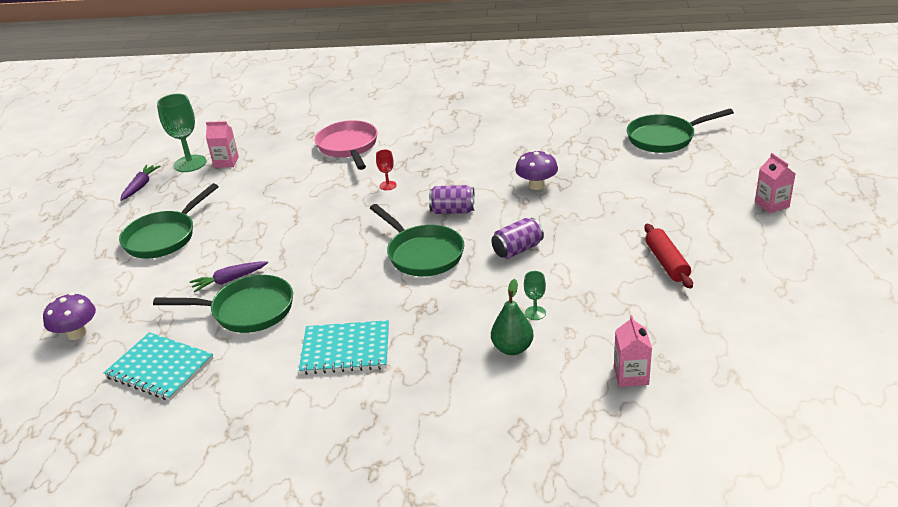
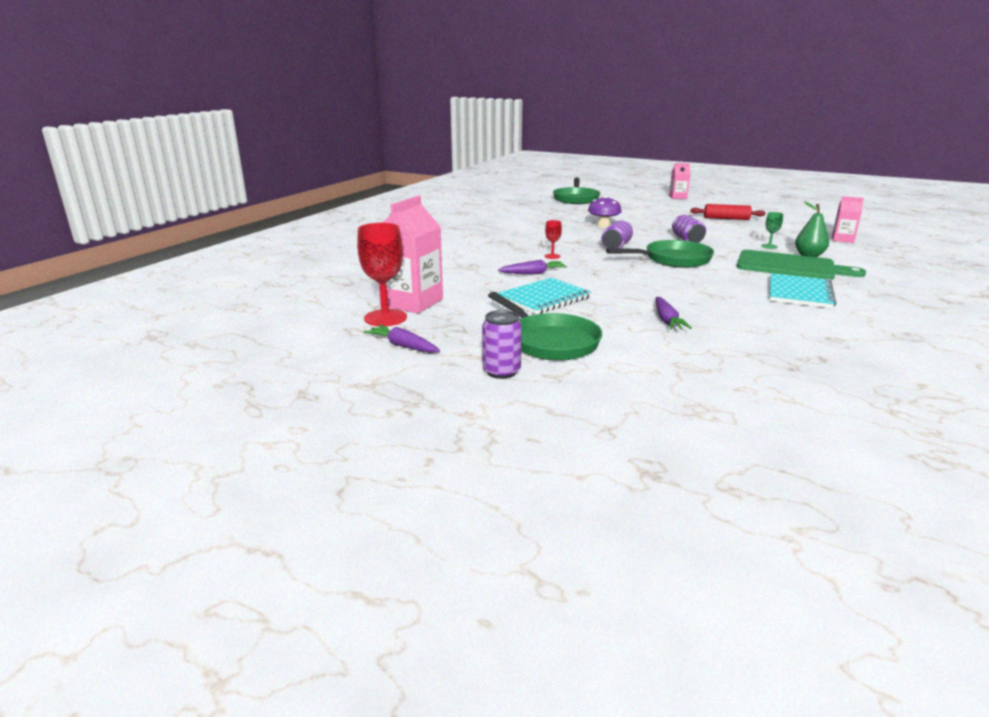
camera: 70 degrees left, 10 degrees down
purple mushroom [43,293,96,340] -> none
turquoise notebook [104,332,213,401] -> turquoise notebook moved to [498,278,592,314]
green pan [153,275,293,333] -> none
green goblet [157,93,207,172] -> red goblet [357,223,407,326]
pink carton [206,121,239,168] -> pink carton [378,195,443,313], size x1.82
pink pan [315,120,378,170] -> none
none -> purple can [482,310,522,379]
none -> purple carrot [498,260,567,274]
none -> green cutting board [737,250,866,280]

